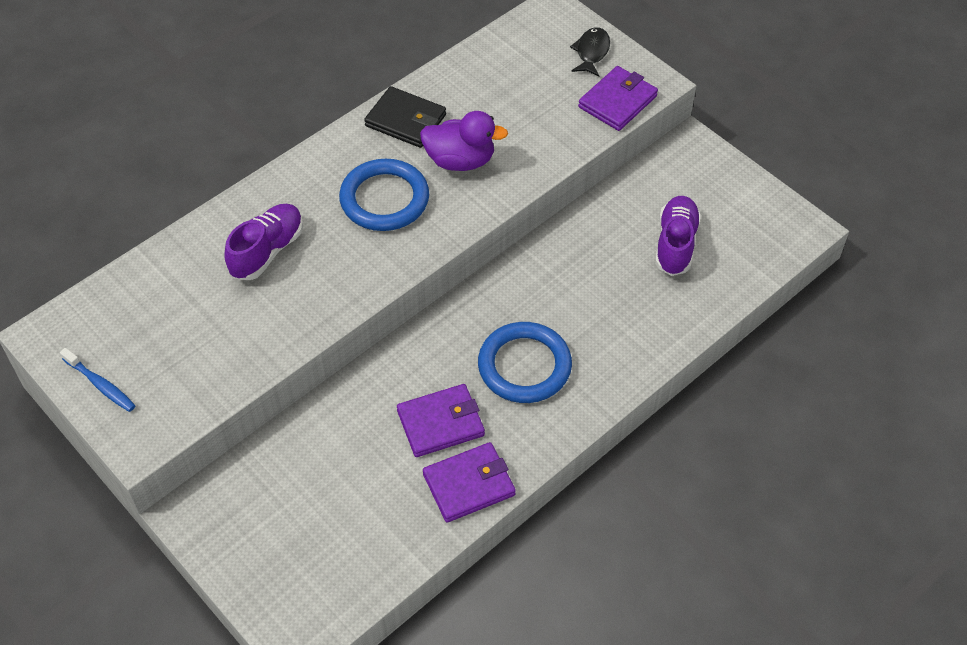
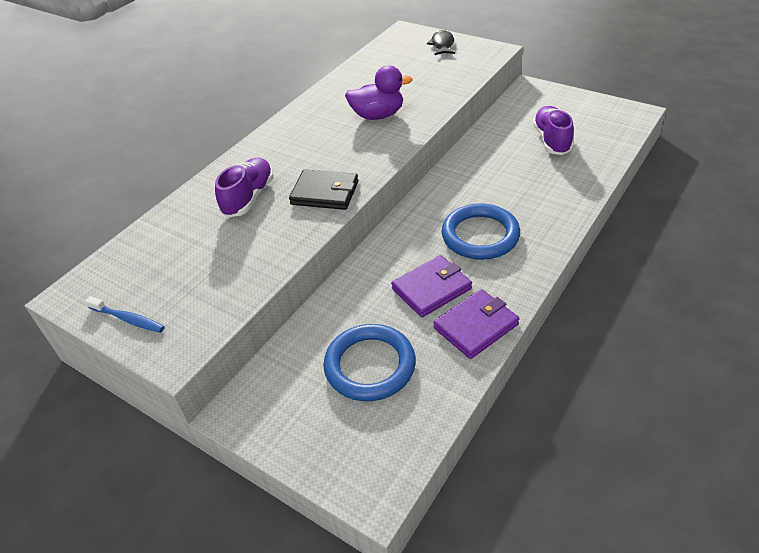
camera: 10 degrees left, 10 degrees down
blue ring [339,159,429,231] -> blue ring moved to [323,324,416,401]
black wallet [364,86,446,148] -> black wallet moved to [289,169,358,210]
purple wallet [578,66,658,131] -> none

